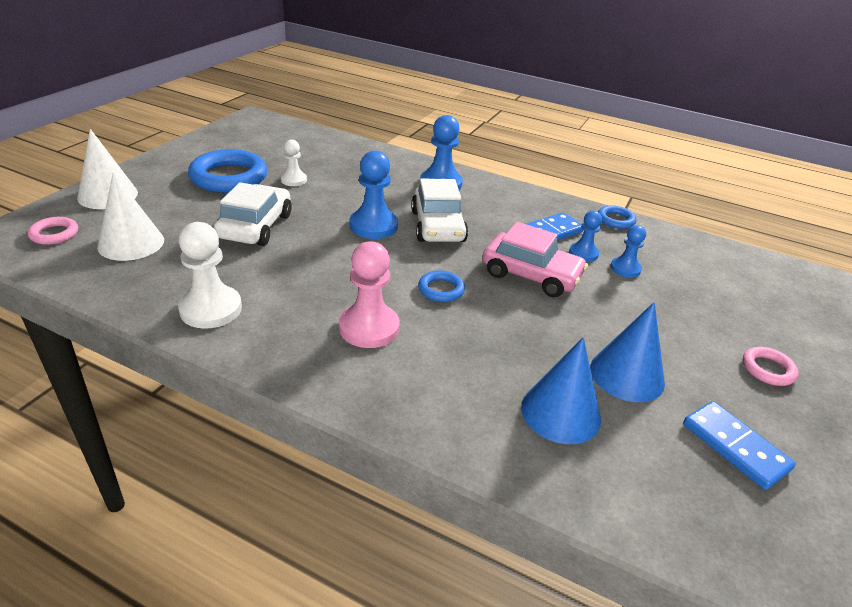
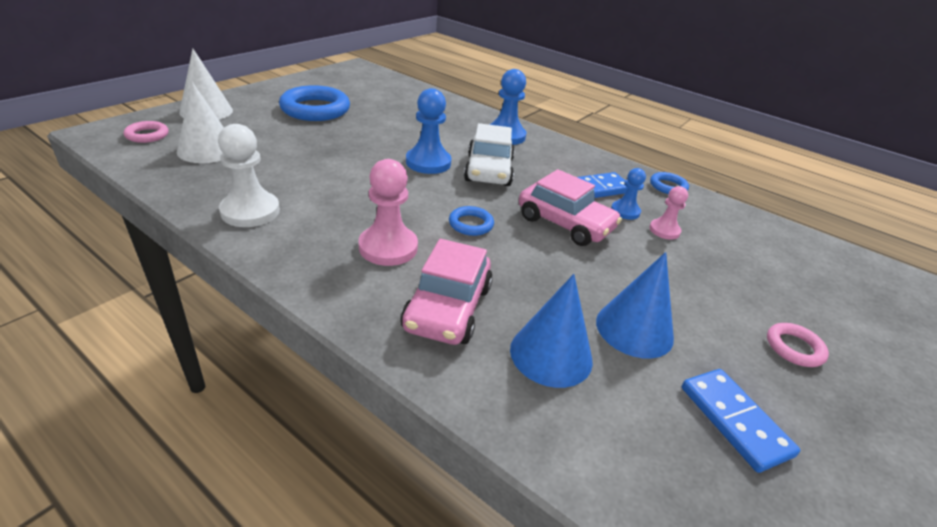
camera: 10 degrees right, 0 degrees up
white car [214,182,292,246] -> none
white pawn [281,139,307,186] -> none
blue pawn [610,225,646,278] -> pink pawn [649,186,688,240]
none -> pink car [401,239,493,345]

